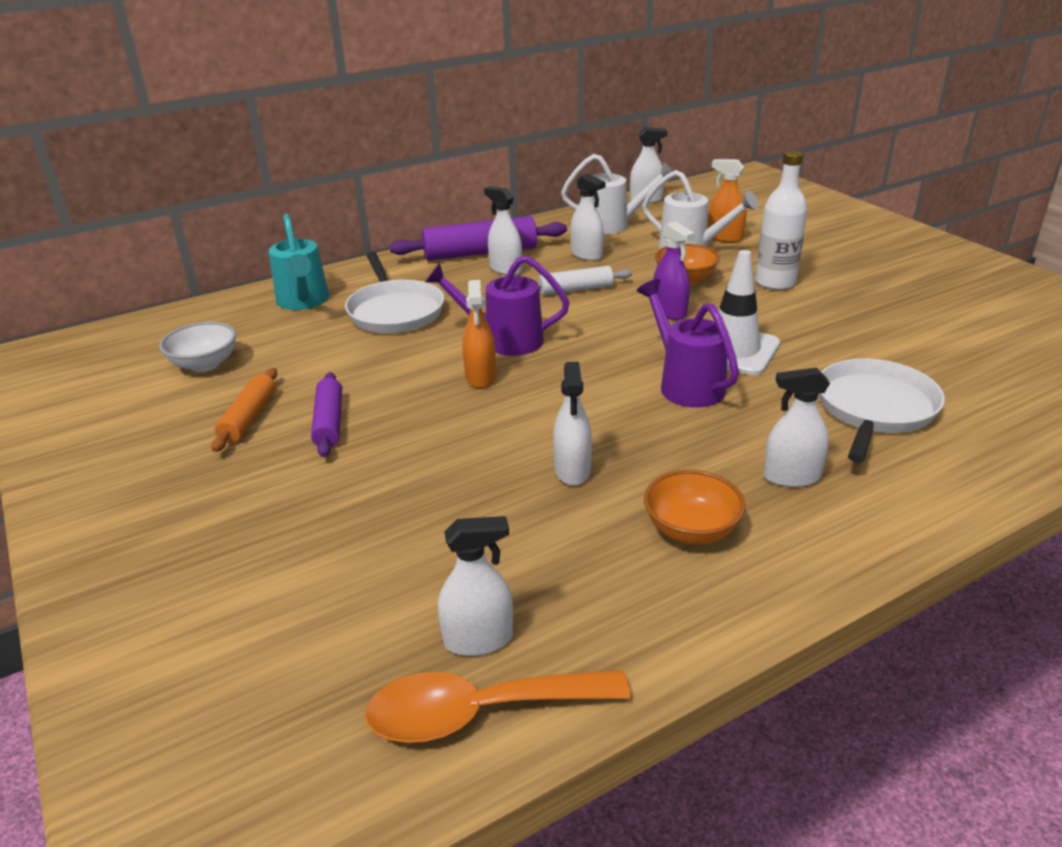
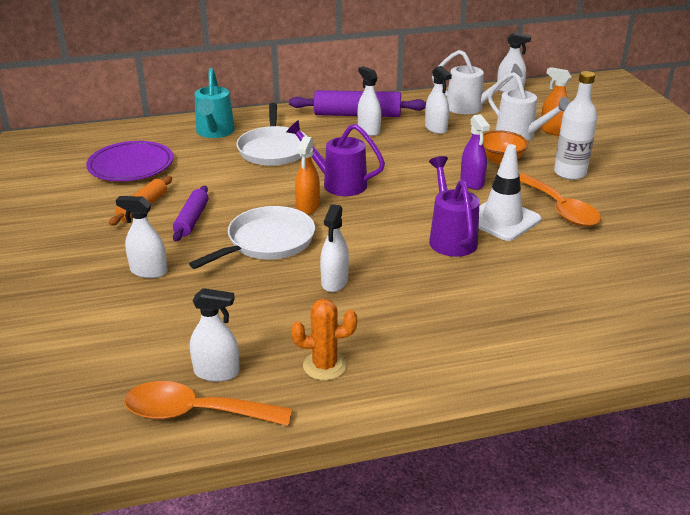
camera: 15 degrees right, 0 degrees up
white bowl [159,322,236,372] -> purple plate [86,141,173,181]
white rolling pin [538,266,632,295] -> none
orange bowl [644,470,746,545] -> none
white spray bottle [763,367,830,487] -> white spray bottle moved to [116,196,168,278]
white pan [819,359,945,462] -> white pan moved to [189,206,315,269]
none -> orange cactus [291,298,357,380]
none -> orange spoon [519,173,601,226]

